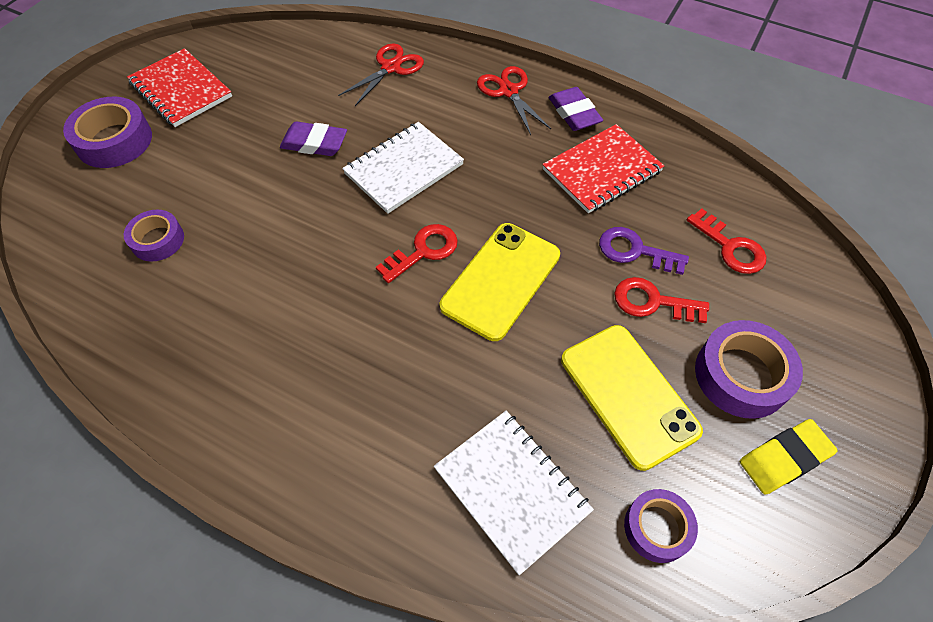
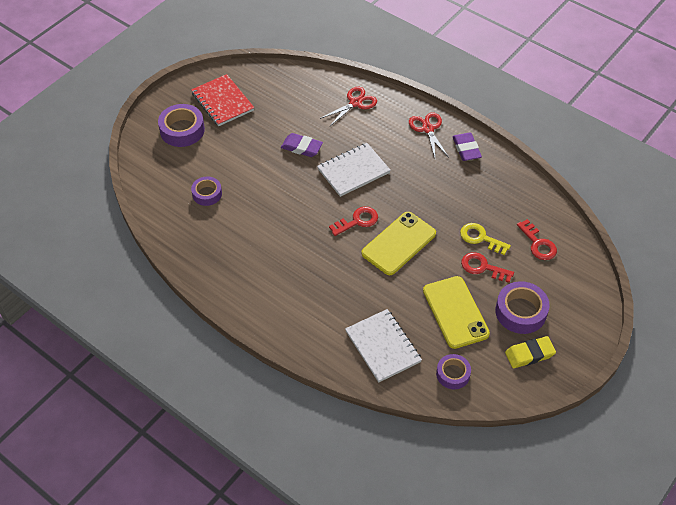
camera: 10 degrees right, 5 degrees down
red notebook [542,124,664,213] -> none
purple key [599,227,689,275] -> yellow key [460,223,511,255]

